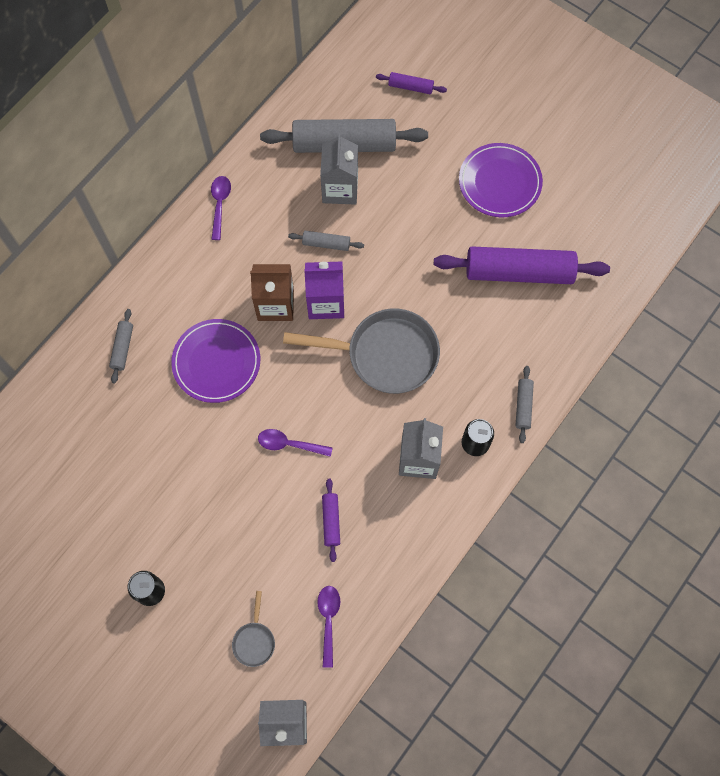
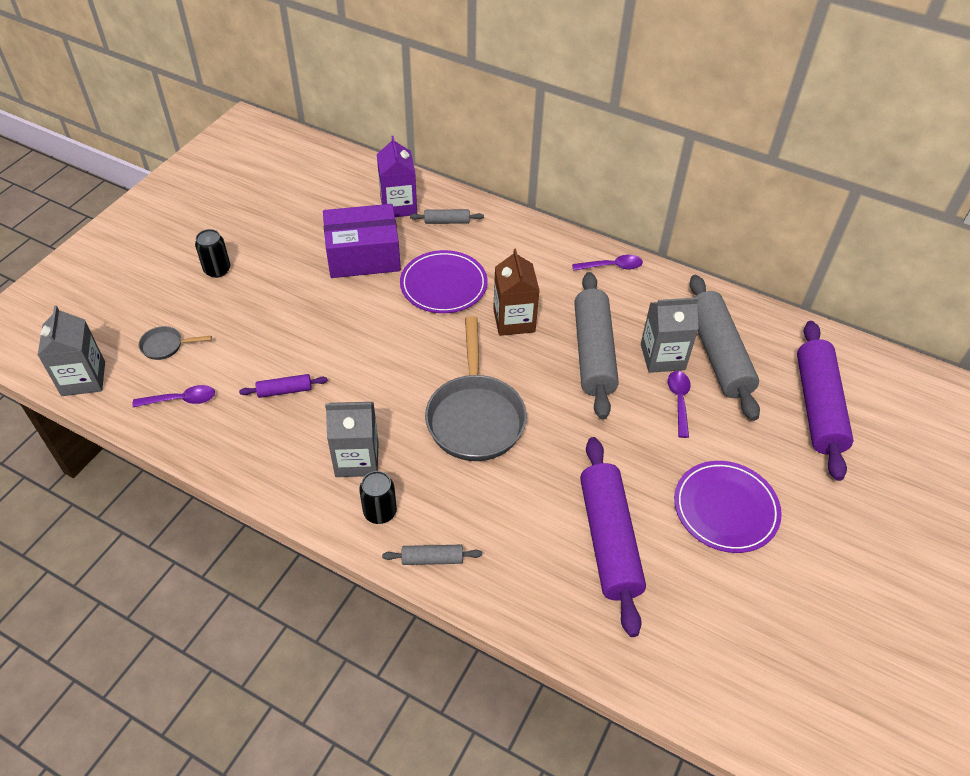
camera: 80 degrees right, 20 degrees down
purple spoon [258,429,333,457] -> purple spoon moved to [668,371,691,438]
grey rolling pin [288,231,364,251] -> grey rolling pin [574,272,619,420], size x2.25
purple carton [304,261,344,319] -> purple carton moved to [377,136,417,217]
purple rolling pin [376,72,447,94] -> purple rolling pin [797,321,853,481], size x2.25
none -> purple box [323,204,401,278]

